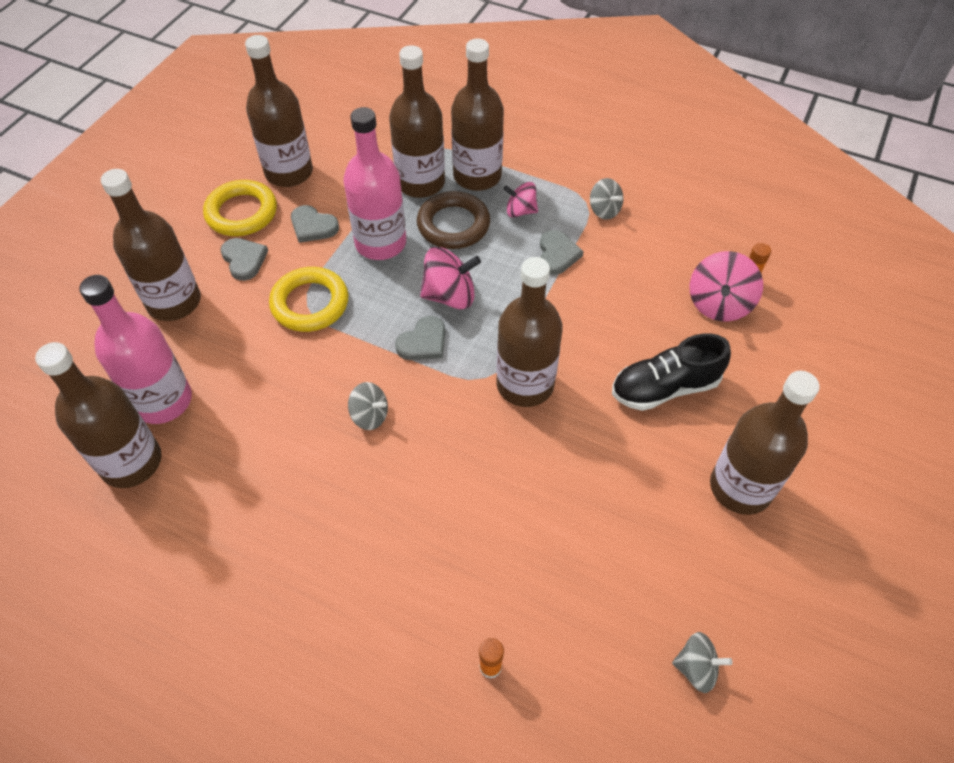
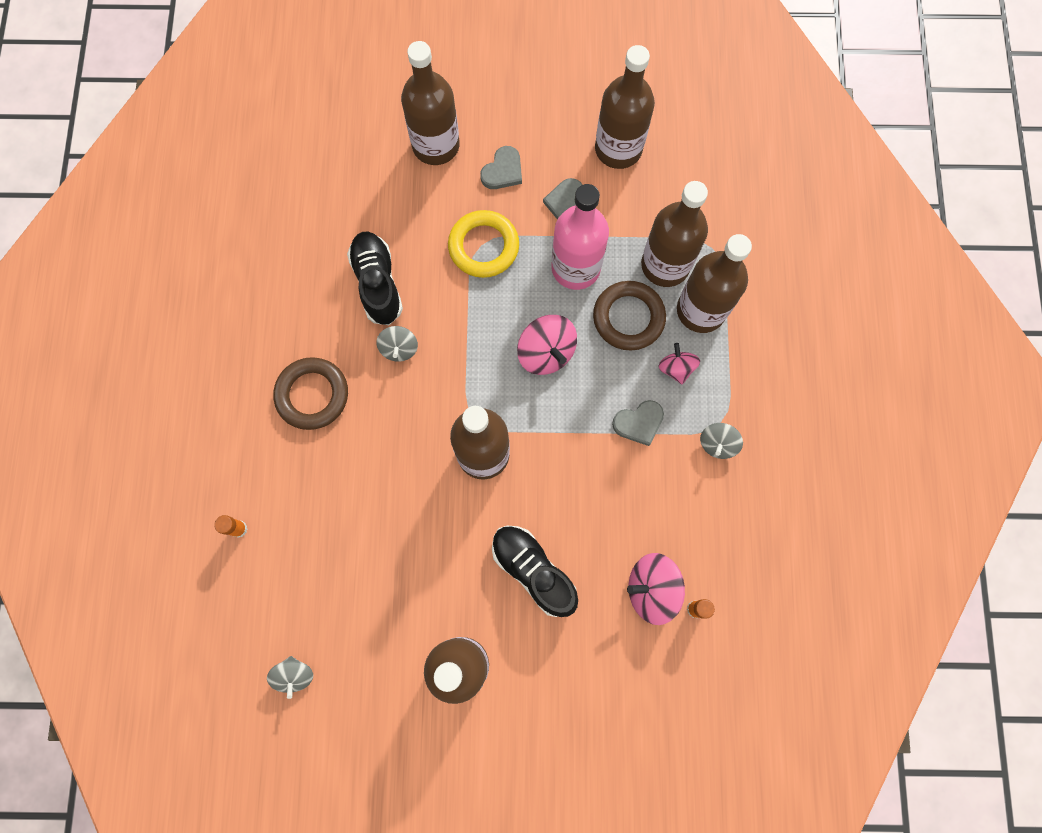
camera: 65 degrees right, 20 degrees up
brown bottle [35,342,161,488] -> none
pink bottle [79,275,192,424] -> none
yellow ring [203,180,277,236] -> none
grey heart [395,316,445,360] -> none
none -> brown ring [273,357,348,430]
none -> black shoe [347,232,403,325]

